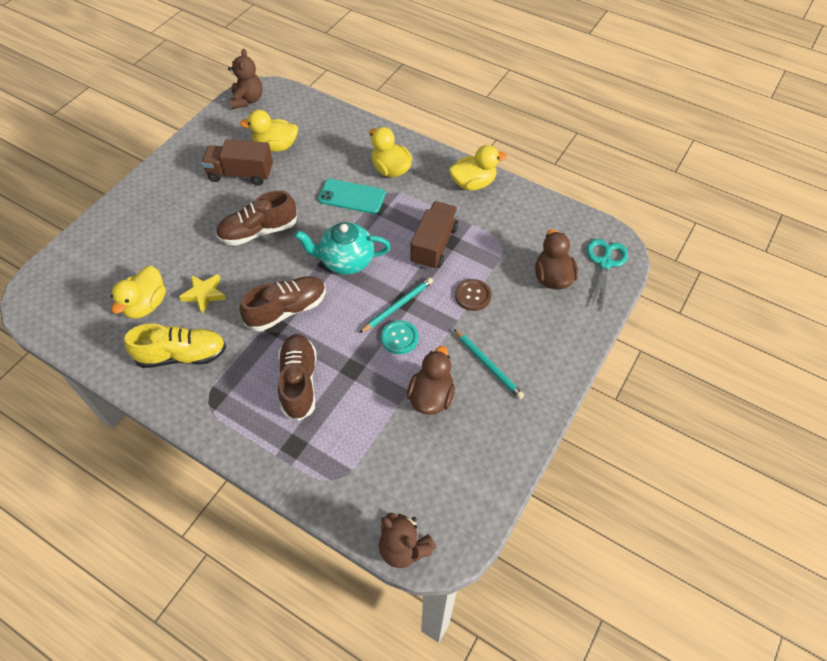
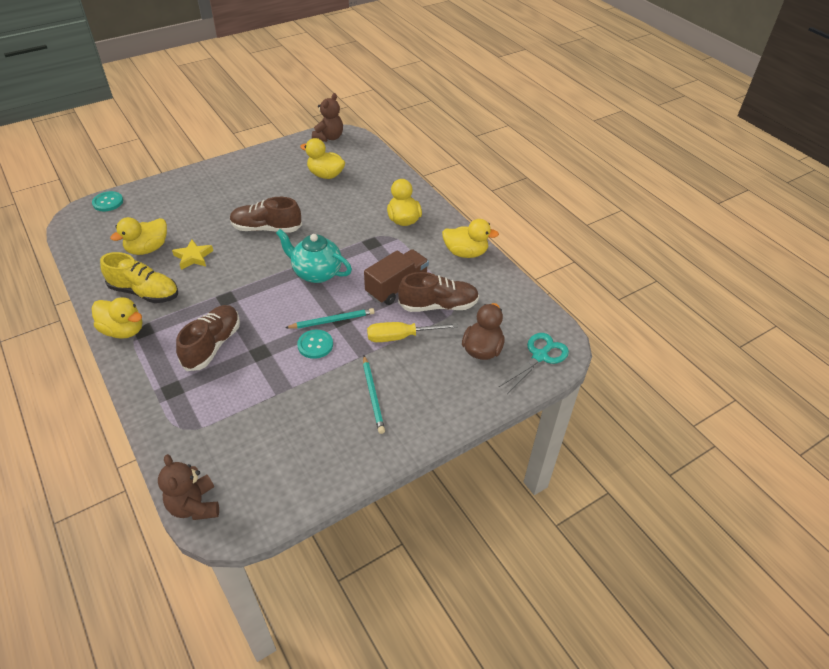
camera: 25 degrees right, 10 degrees down
brown truck [201,139,273,186] -> none
brown shoe [240,276,326,331] -> brown shoe moved to [398,272,479,312]
turquoise phone [318,179,385,214] -> none
brown duck [407,346,455,415] -> none
brown button [455,279,492,311] -> yellow screwdriver [367,322,458,342]
none -> turquoise button [92,191,123,211]
none -> yellow duck [92,297,142,339]

